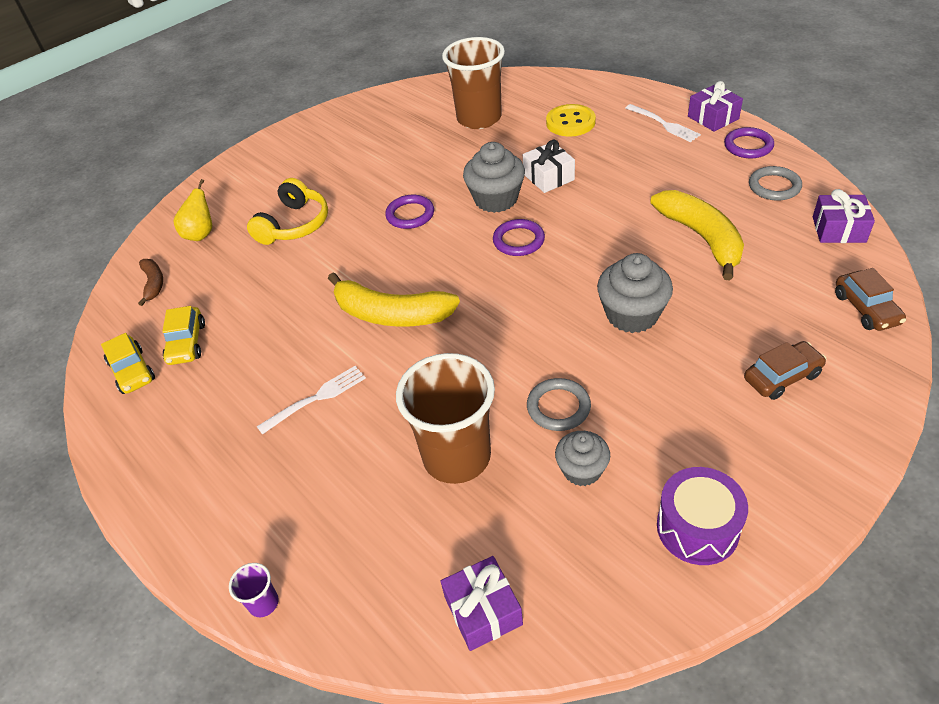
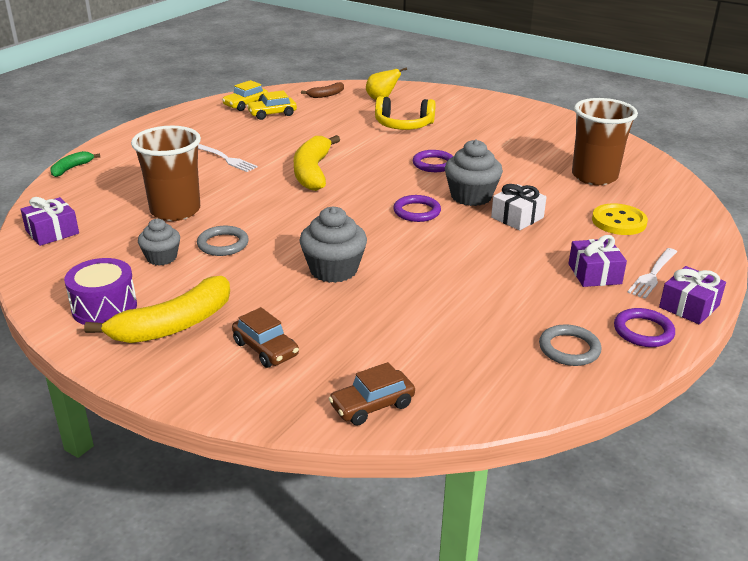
camera: 70 degrees right, 15 degrees down
purple cup [229,563,279,617] -> green banana [50,151,100,177]
yellow banana [650,190,744,280] -> yellow banana moved to [84,276,230,343]
purple gift [813,189,875,243] -> purple gift moved to [568,235,627,287]

